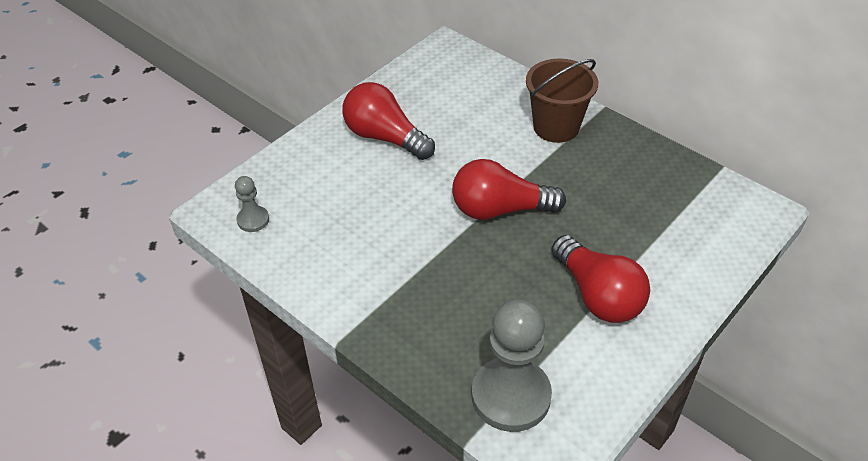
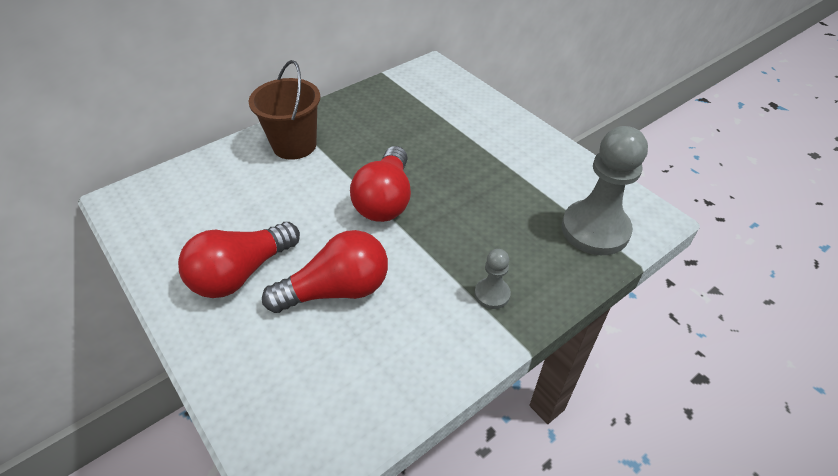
camera: 80 degrees left, 0 degrees up
grey pawn [235,176,269,232] -> grey pawn moved to [475,249,511,309]
red light bulb [551,235,650,323] -> red light bulb moved to [262,230,388,313]

